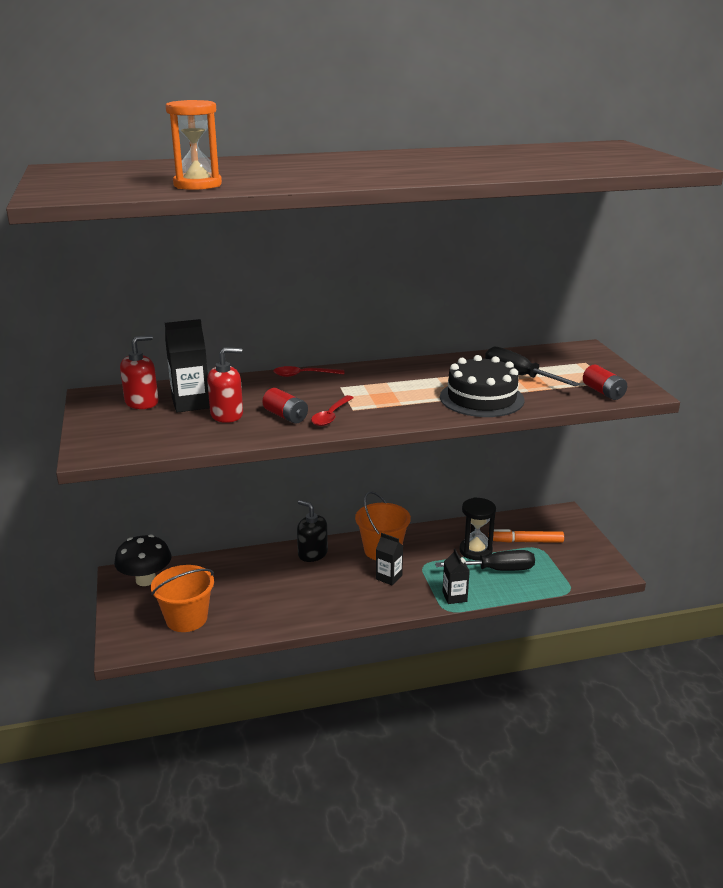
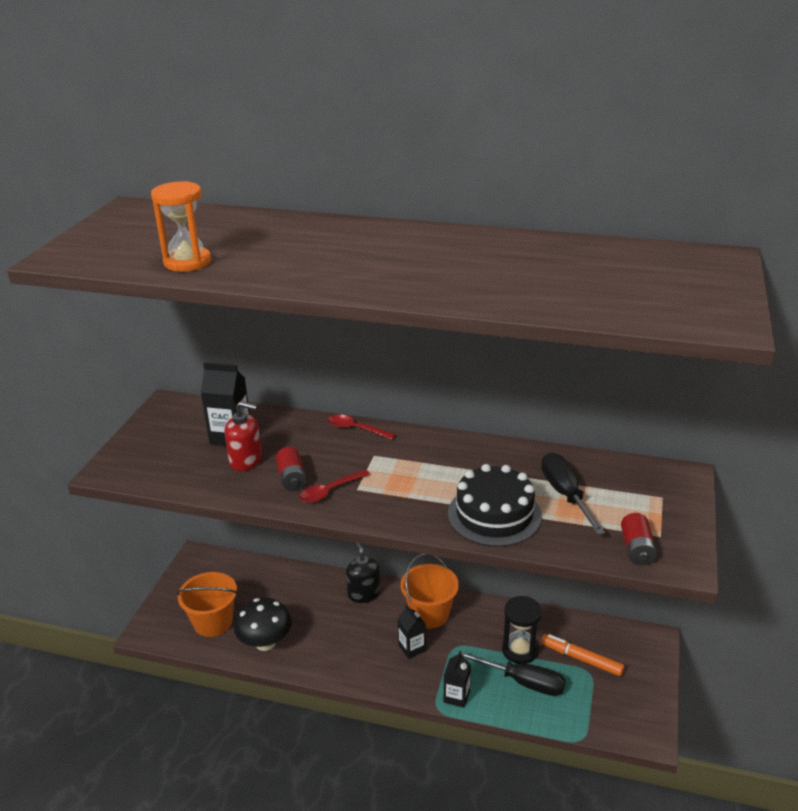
camera: 30 degrees right, 5 degrees up
black mushroom [114,535,172,586] -> black mushroom moved to [234,598,292,651]
red soap dispenser [120,335,158,409] -> none

